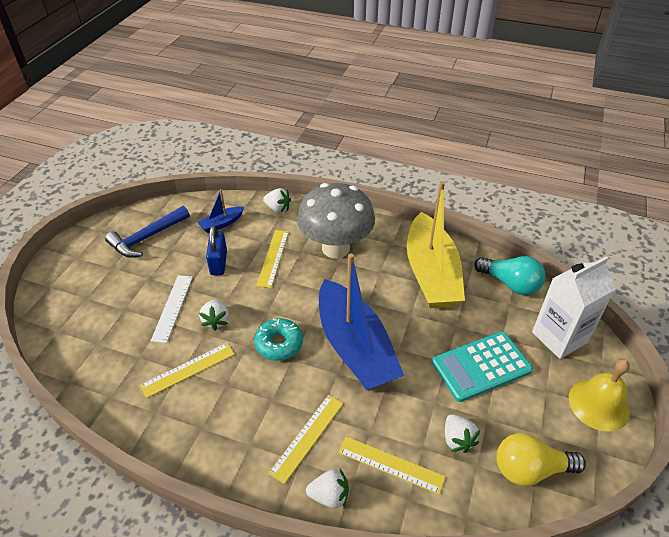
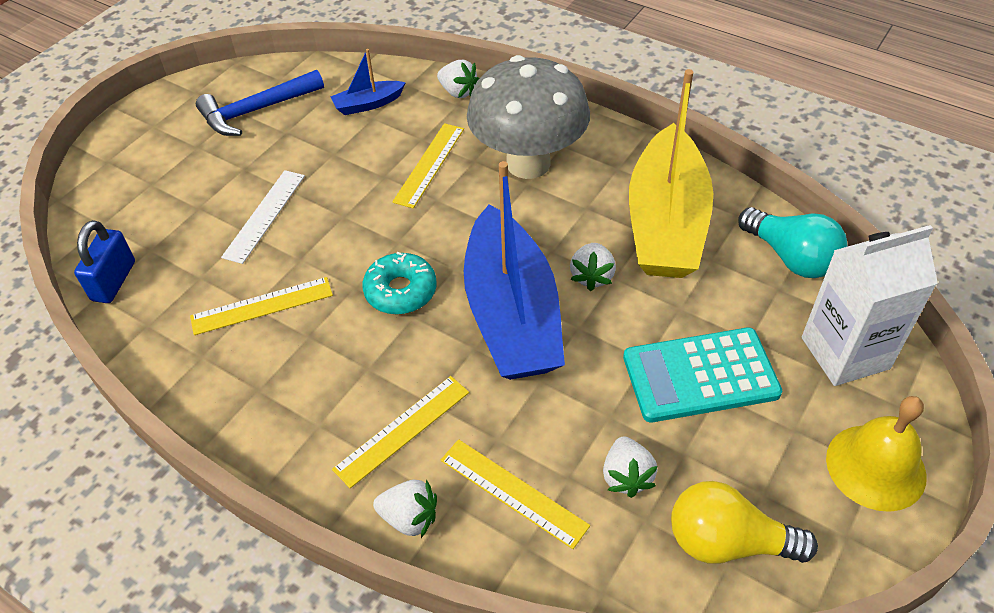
camera: 15 degrees right, 5 degrees up
white strawberry [199,299,229,331] -> white strawberry moved to [570,243,616,291]
blue padlock [206,226,227,275] -> blue padlock moved to [74,220,135,303]

